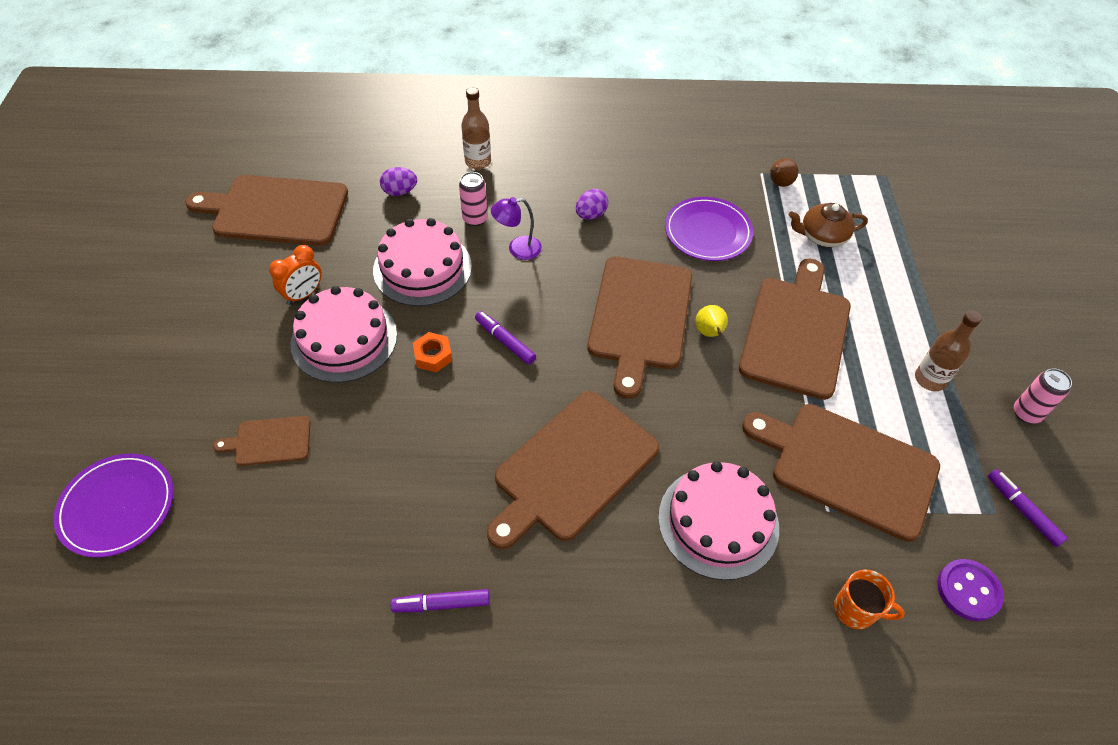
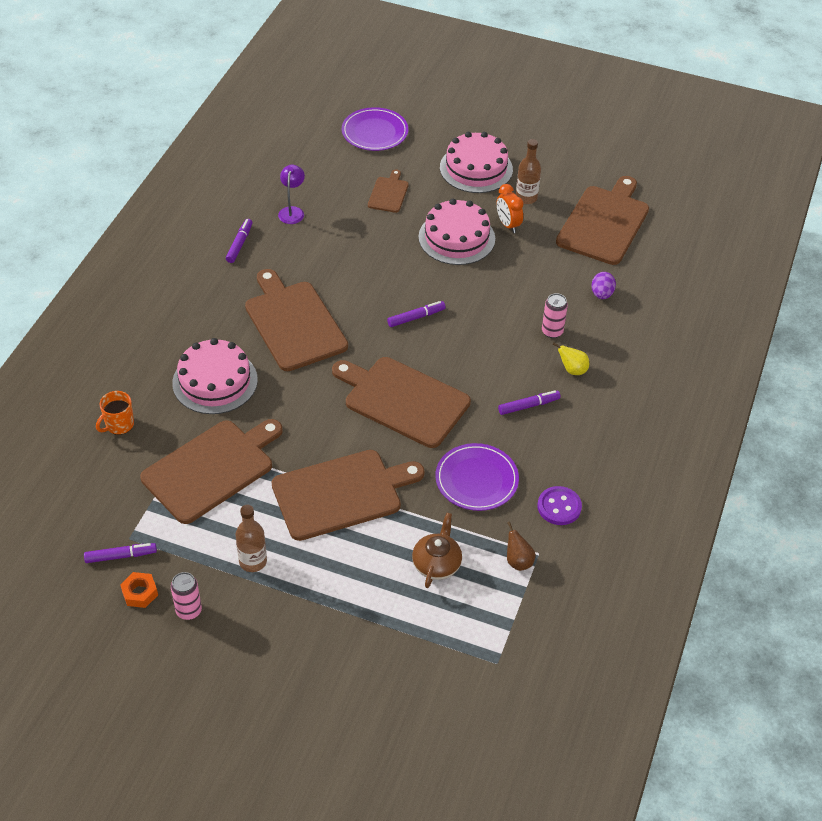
camera: 110 degrees right, 5 degrees down
pink cake [373,218,472,306] -> pink cake moved to [440,132,513,193]
orange nut [413,332,452,372] -> orange nut moved to [120,572,158,608]
brown bottle [461,87,491,169] -> brown bottle moved to [516,139,541,204]
purple lamp [491,197,542,260] -> purple lamp moved to [278,165,305,224]
purple egg [576,189,608,220] -> purple marker [498,390,561,415]
yellow pear [695,305,728,337] -> yellow pear moved to [552,342,589,375]
brown cutting board [739,258,851,400] -> brown cutting board turned 60 degrees counterclockwise [272,450,425,541]
purple button [937,559,1004,621] -> purple button moved to [538,486,582,525]

